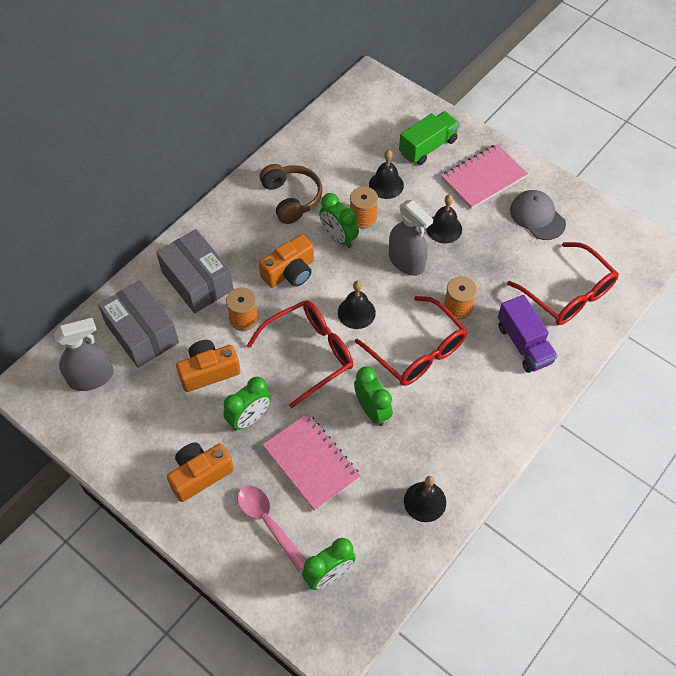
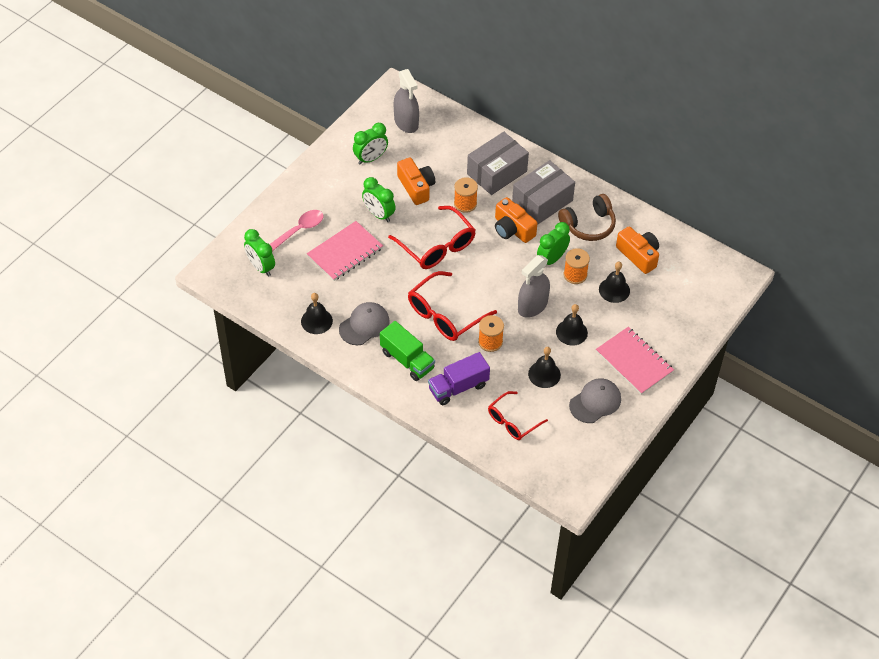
camera: 85 degrees right, 5 degrees down
grey box [98,280,179,368] -> grey box moved to [512,160,575,225]
orange camera [167,443,234,502] -> orange camera moved to [616,226,659,274]
black bell [338,281,376,329] -> black bell moved to [528,347,561,388]
green clock [354,366,393,426] -> green clock moved to [353,123,388,165]
green truck [399,111,460,165] -> green truck moved to [380,321,435,381]
red glasses [507,242,619,325] -> red glasses [488,391,548,440], size x0.64
none -> grey cap [339,302,390,345]

